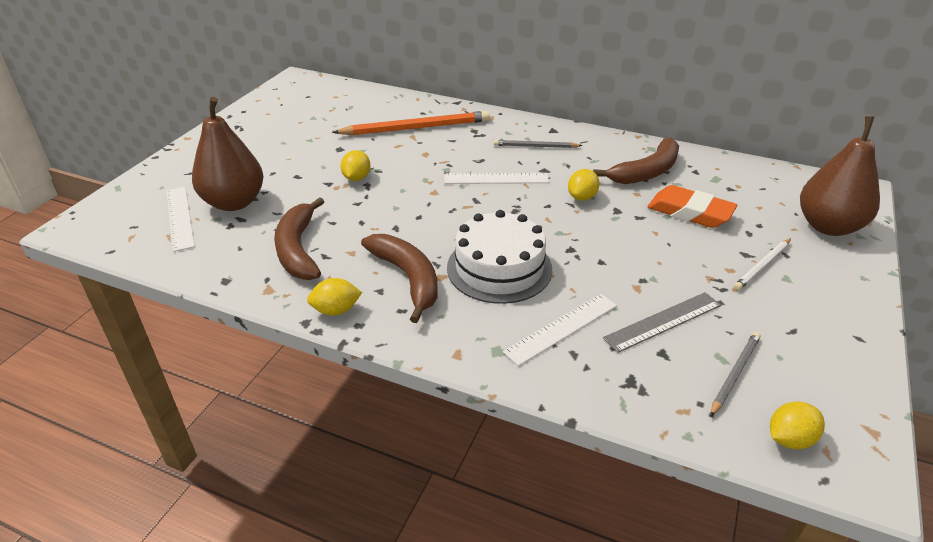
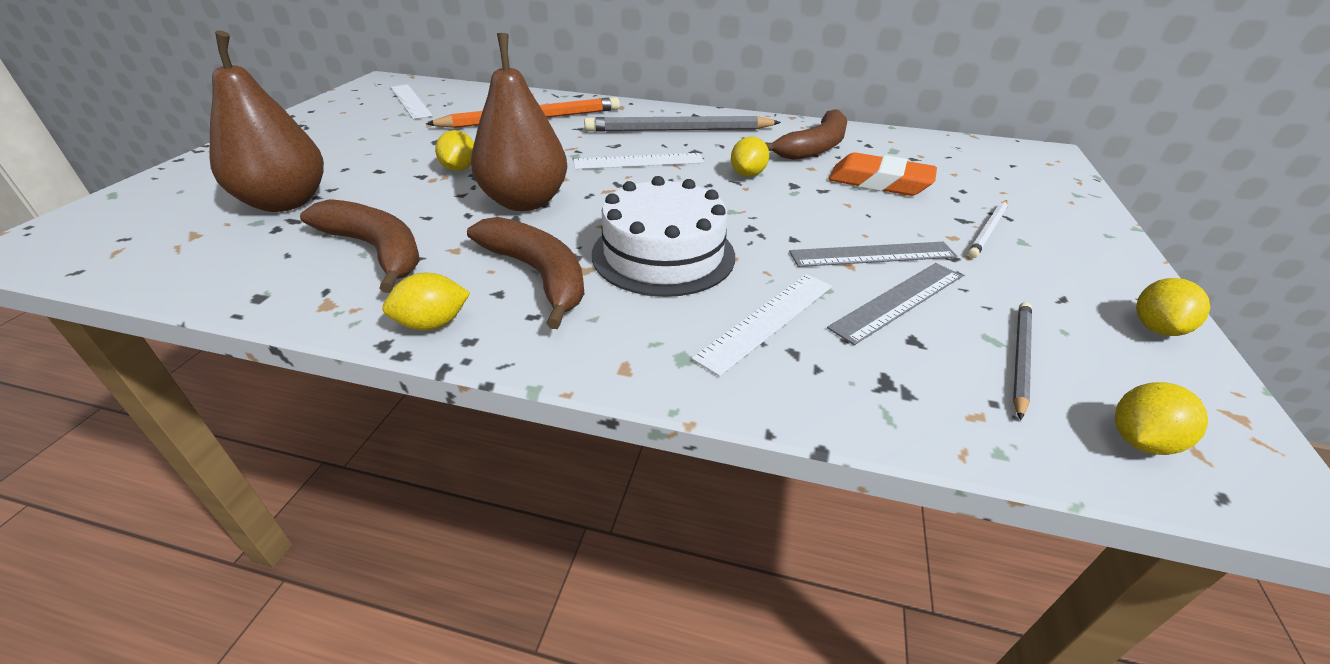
camera: 10 degrees left, 0 degrees up
white ruler [167,187,195,252] -> white ruler moved to [390,84,433,119]
brown banana [274,197,324,280] -> brown banana turned 150 degrees clockwise [300,199,420,293]
grey pencil [494,140,582,148] -> grey pencil [584,116,781,132], size x1.87
brown pear [800,116,880,236] -> brown pear moved to [471,33,567,211]
none -> grey ruler [789,242,957,267]
none -> yellow lemon [1136,278,1210,336]

